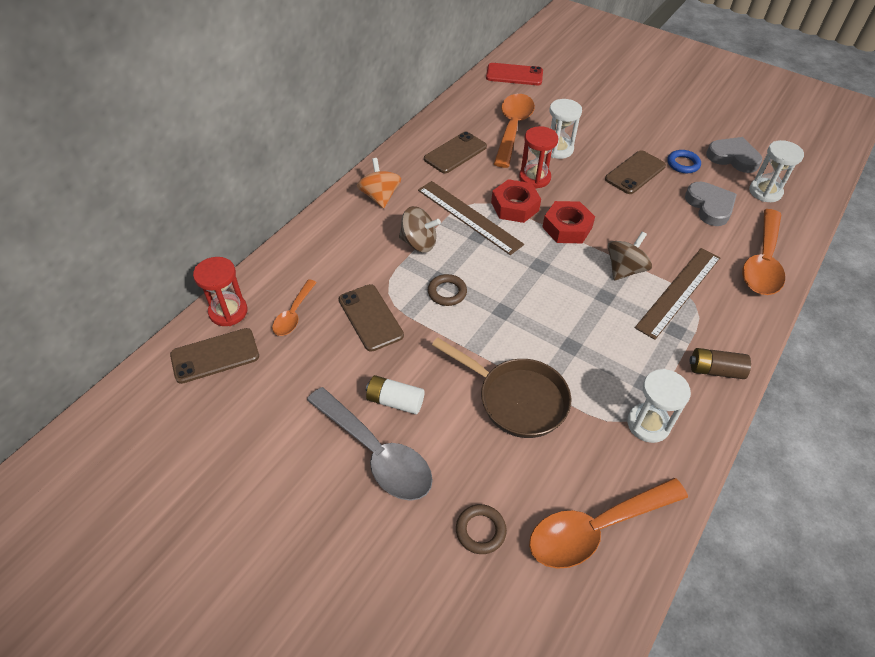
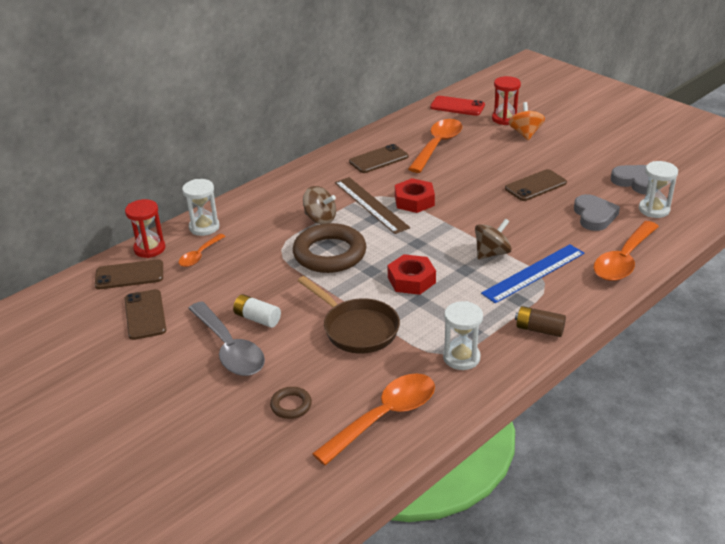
camera: 15 degrees right, 15 degrees down
brown phone [339,284,404,352] -> brown phone moved to [124,289,166,340]
orange spinning top [357,158,401,208] -> orange spinning top moved to [509,102,545,140]
brown ring [428,274,467,306] -> brown ring [293,223,366,273], size x2.17
red hourglass [519,126,558,189] -> red hourglass moved to [492,76,521,125]
orange spoon [529,478,688,569] -> orange spoon turned 150 degrees clockwise [312,373,435,465]
red nut [542,201,595,243] -> red nut moved to [388,254,436,295]
white hourglass [549,99,582,159] -> white hourglass moved to [182,179,220,236]
brown ruler [635,248,720,340] -> blue ruler [481,244,584,303]
blue ring [667,150,701,173] -> none

